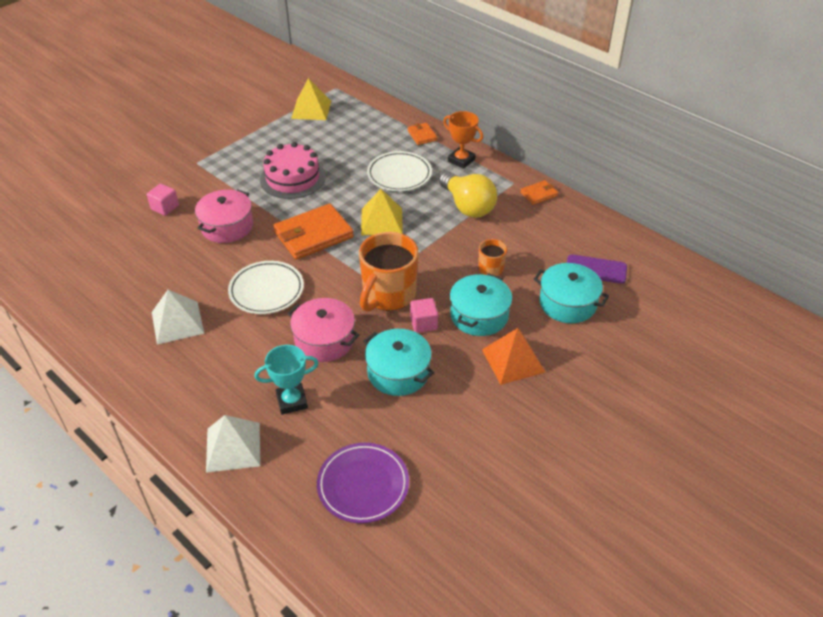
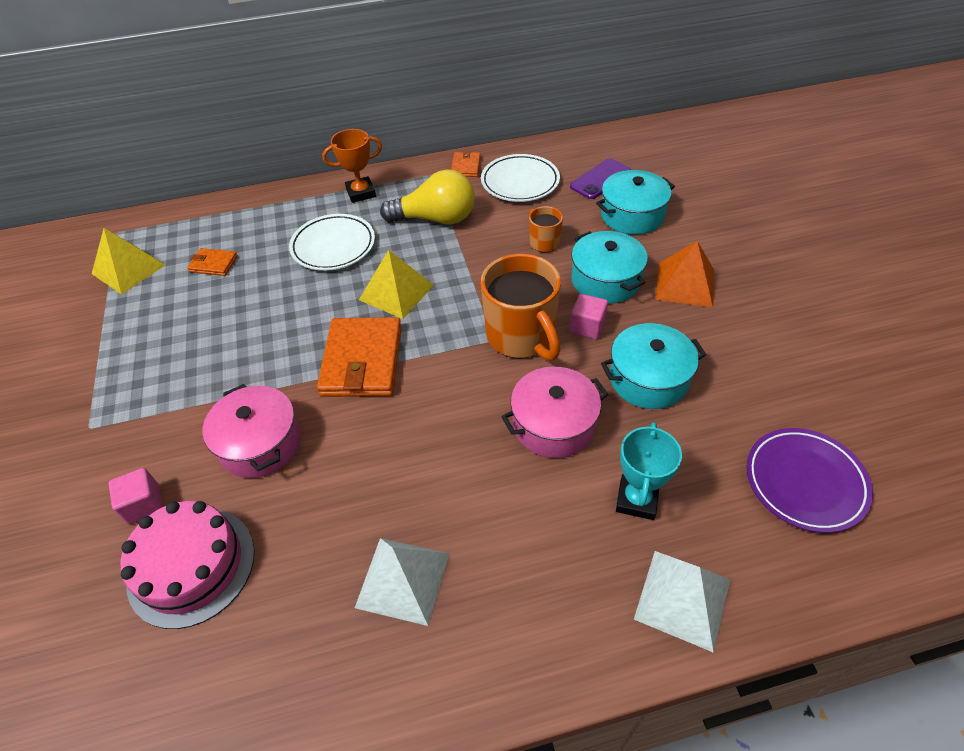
camera: 55 degrees left, 5 degrees up
white plate [228,261,304,314] -> white plate moved to [481,154,560,202]
pink cake [260,142,326,199] -> pink cake moved to [120,501,255,629]
orange wallet [407,123,437,145] -> orange wallet moved to [187,248,238,276]

